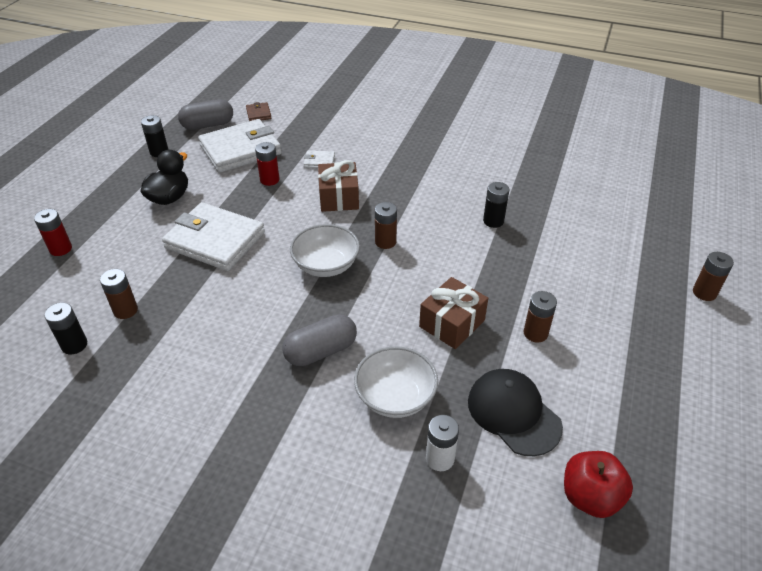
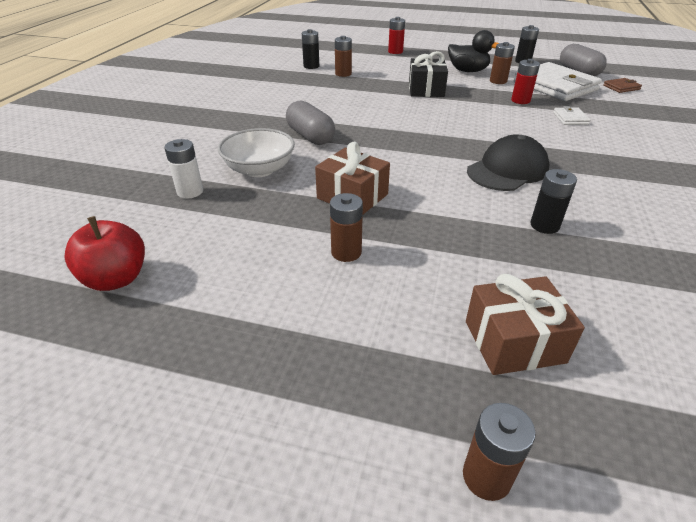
camera: 85 degrees right, 5 degrees down
white wallet [162,202,265,271] -> black gift [409,51,448,97]
white bowl [290,224,360,277] -> none
brown gift [318,160,359,212] -> brown gift moved to [466,274,585,375]
brown battery [375,202,397,249] -> brown battery moved to [490,42,515,84]
black cap [468,369,563,456] -> black cap moved to [467,134,550,191]

